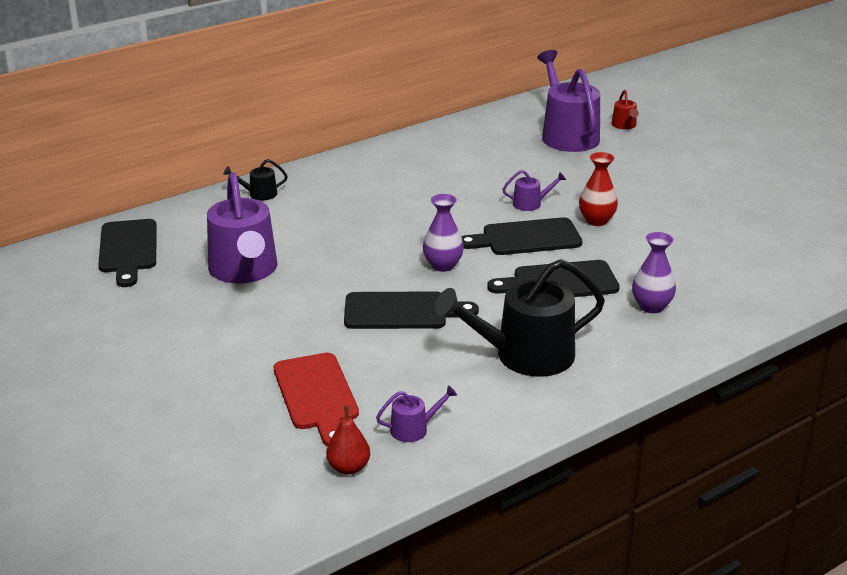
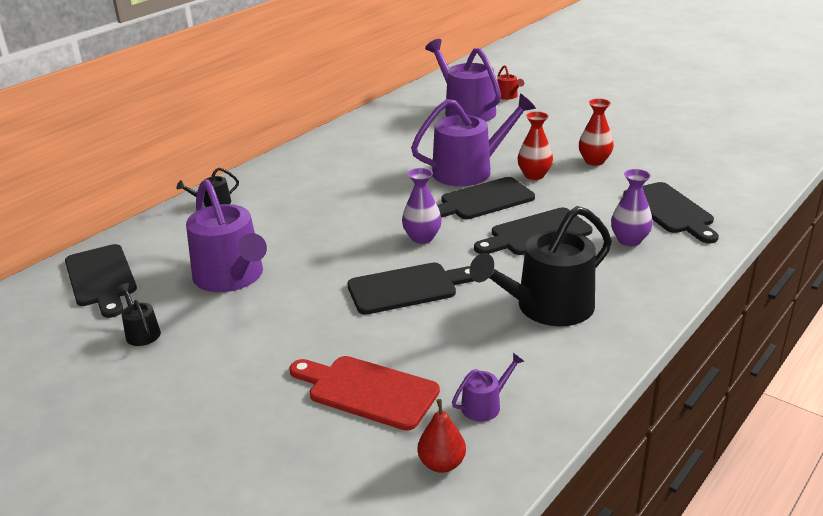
camera: 15 degrees left, 0 degrees up
red cutting board [274,353,359,447] -> red cutting board turned 150 degrees clockwise [290,356,440,431]
purple watering can [502,170,566,211] -> purple watering can [411,94,536,186], size x2.28
none -> black watering can [117,283,161,346]
none -> red vase [579,99,614,166]
none -> black cutting board [623,182,719,243]

